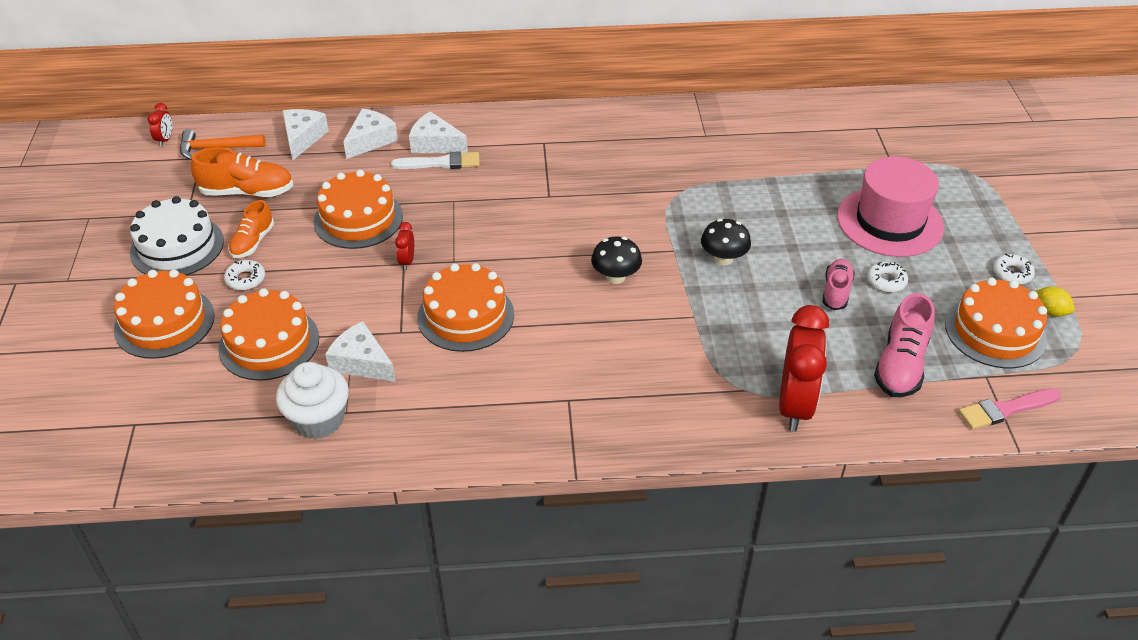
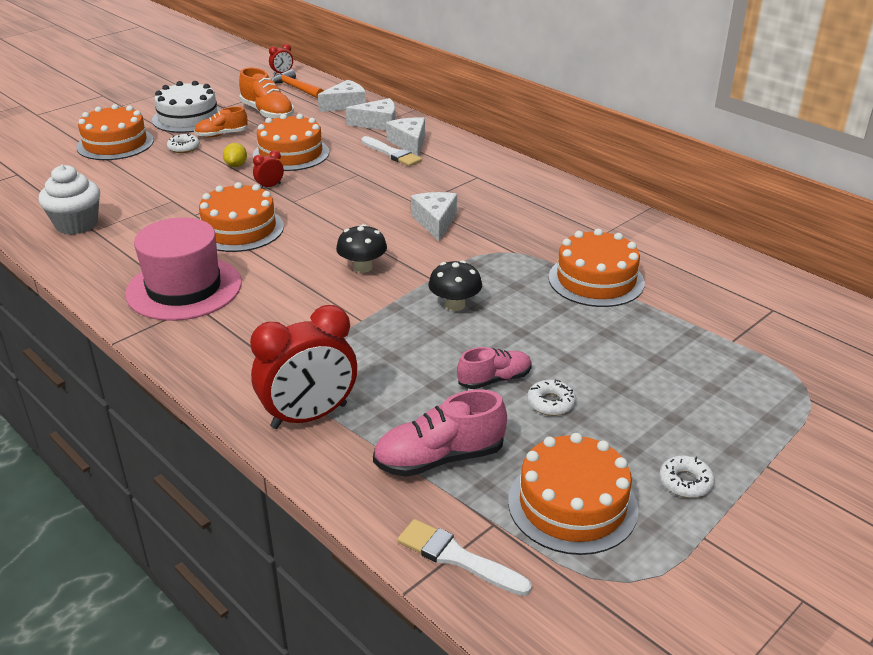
camera: 50 degrees right, 10 degrees down
orange cake [218,288,319,381] -> orange cake moved to [549,229,645,307]
white cheese [326,321,396,382] -> white cheese moved to [411,192,457,241]
pink hat [837,156,944,257] -> pink hat moved to [125,218,242,321]
pink brush [959,389,1061,429] -> white brush [397,519,532,596]
yellow lemon [1035,286,1075,317] -> yellow lemon moved to [223,143,247,167]

